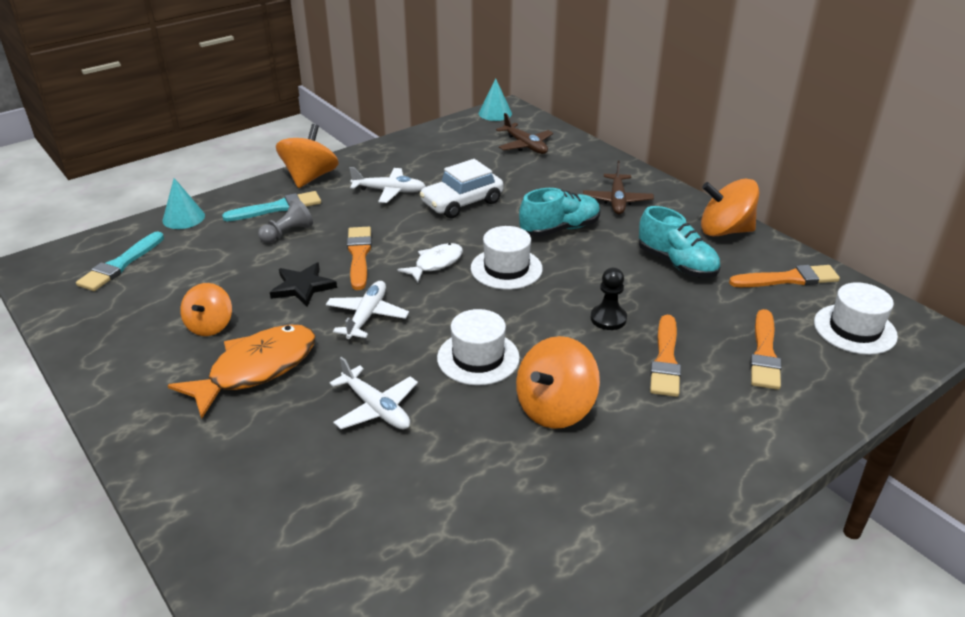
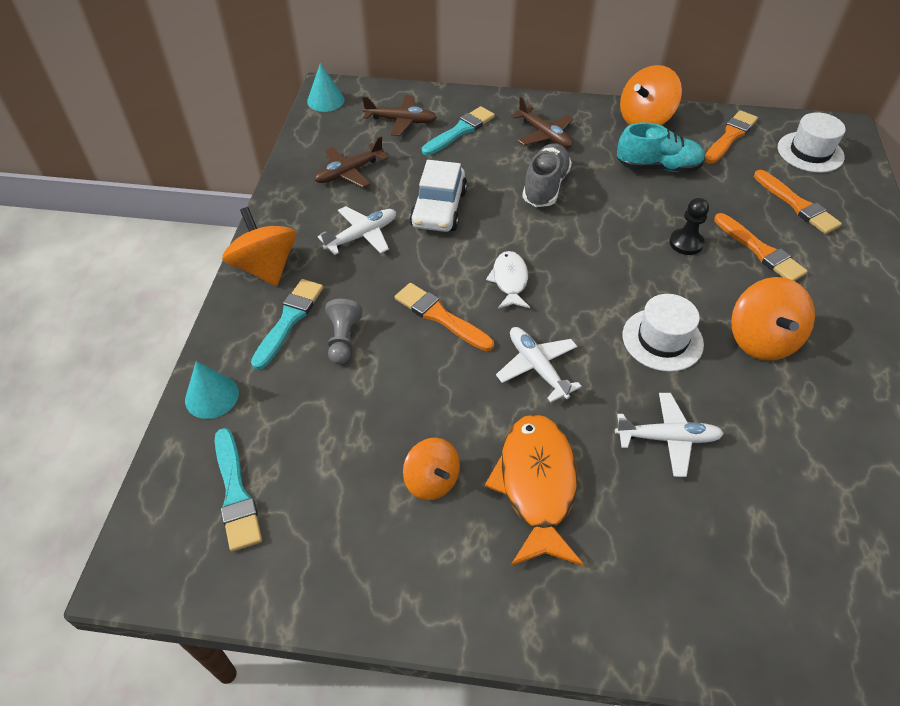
camera: 45 degrees left, 15 degrees up
black star [270,263,337,306] -> none
white hat [471,226,543,290] -> none
turquoise shoe [519,188,601,237] -> grey shoe [522,143,572,207]
none -> brown plane [315,137,388,188]
none -> turquoise brush [422,106,495,155]

